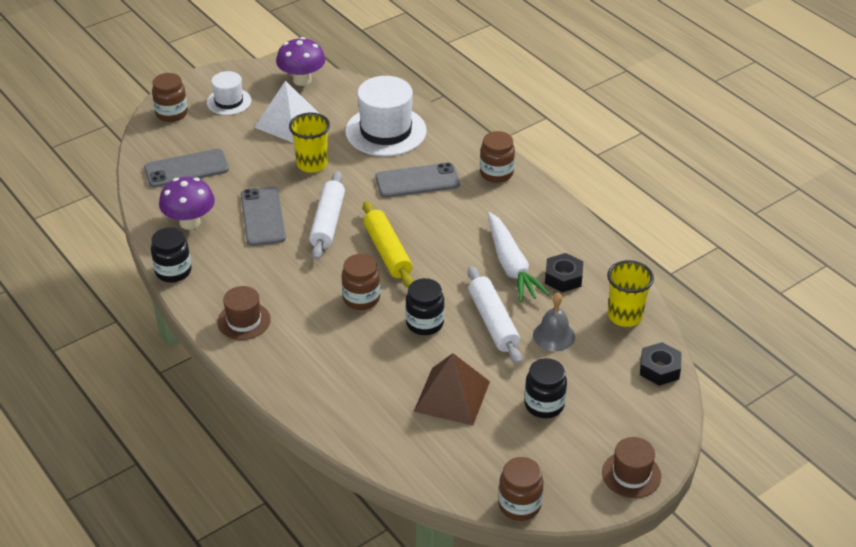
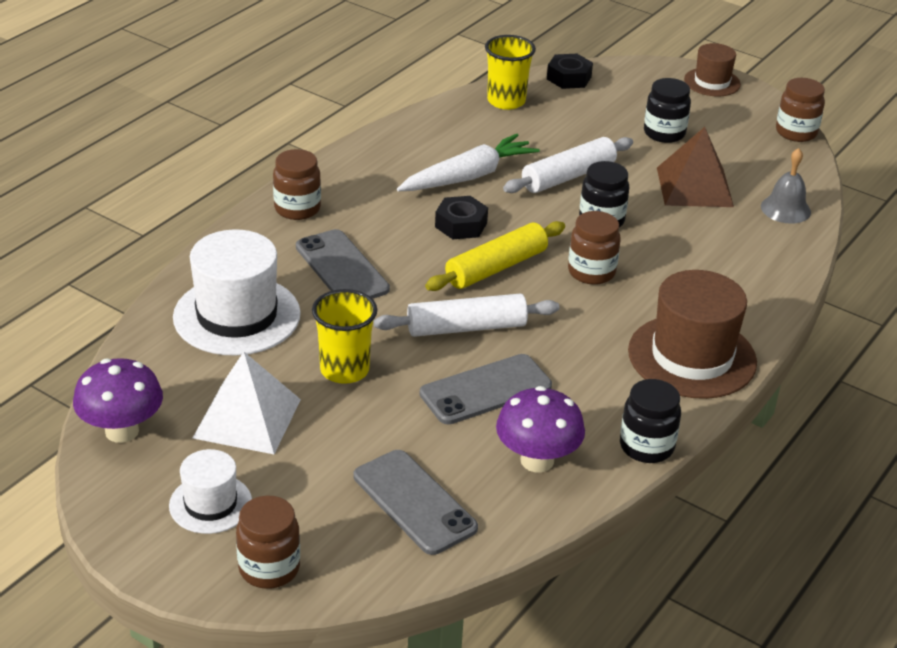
camera: 110 degrees left, 5 degrees down
brown hat [217,286,271,340] -> brown hat [628,270,757,399], size x1.77
grey bell [533,293,575,351] -> grey bell moved to [761,148,811,224]
black nut [545,253,583,292] -> black nut moved to [435,196,488,239]

